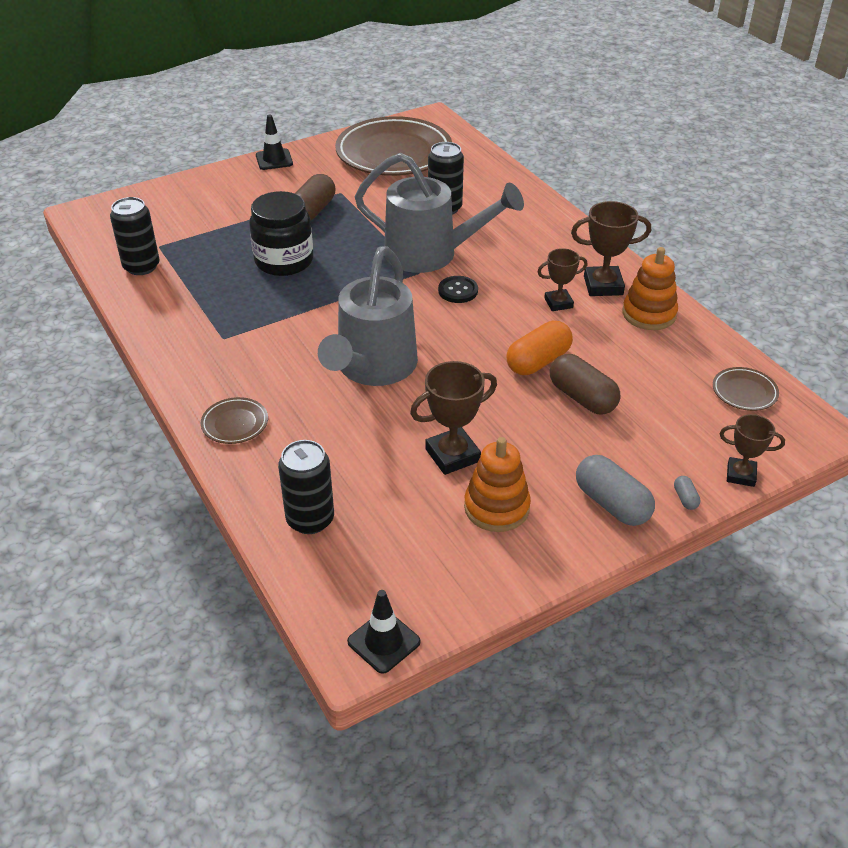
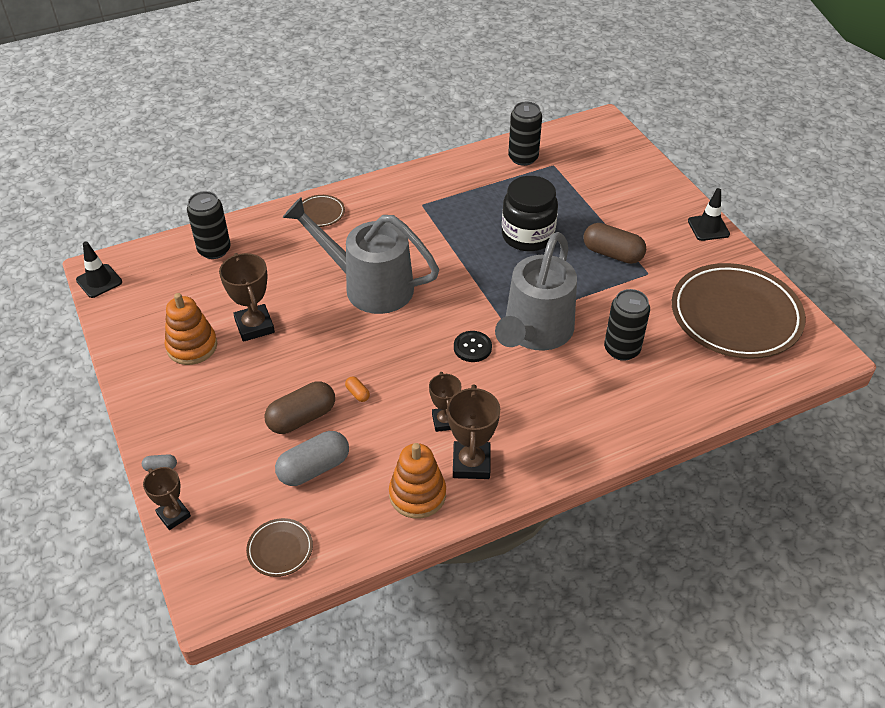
camera: 95 degrees right, 5 degrees up
orange capsule [507,321,573,375] -> orange capsule [345,376,370,402], size x0.44
grey capsule [576,455,655,526] -> grey capsule moved to [275,431,349,486]
brown trophy [720,414,785,487] -> brown trophy turned 60 degrees counterclockwise [143,467,191,530]

